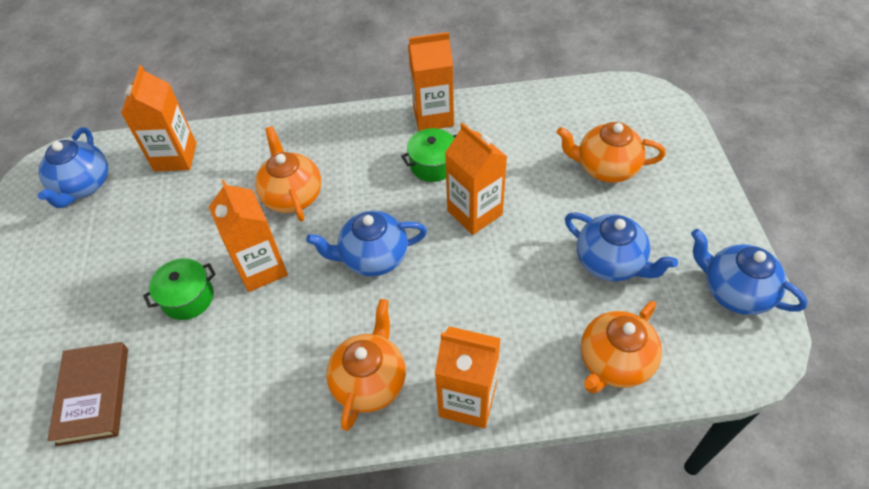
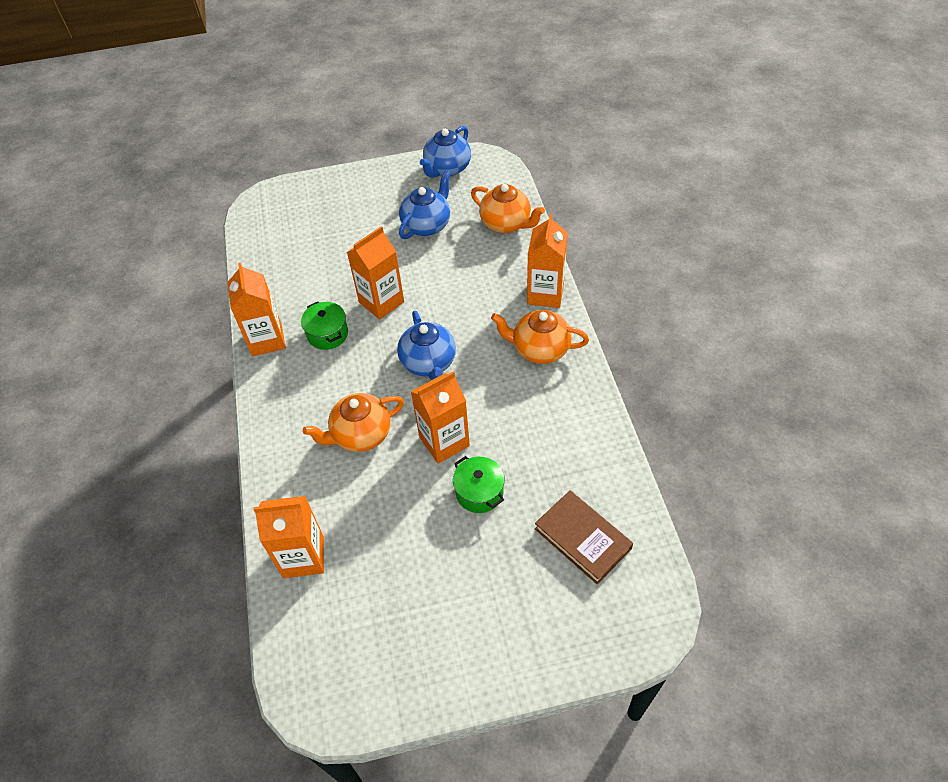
camera: 95 degrees left, 0 degrees up
blue teapot [38,127,108,208] -> none
brown book [48,342,128,446] -> brown book turned 60 degrees clockwise [535,490,633,584]
orange teapot [557,122,666,183] -> none

